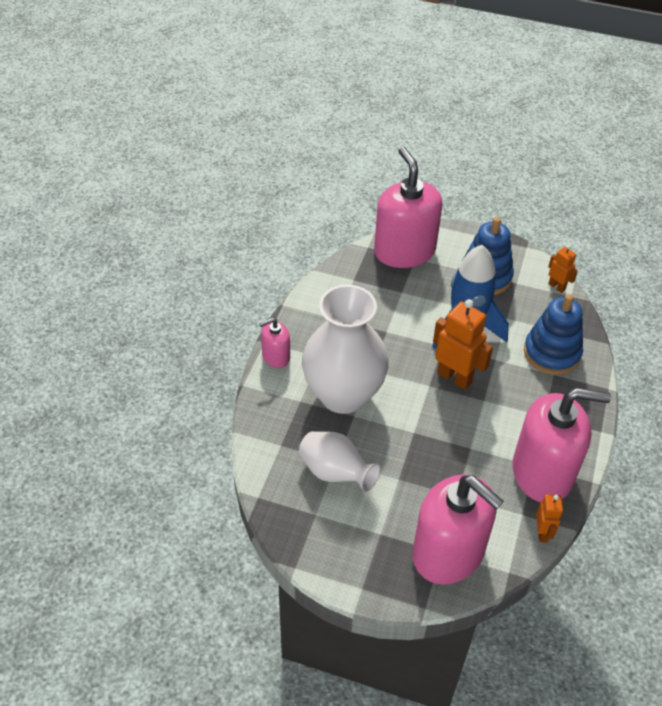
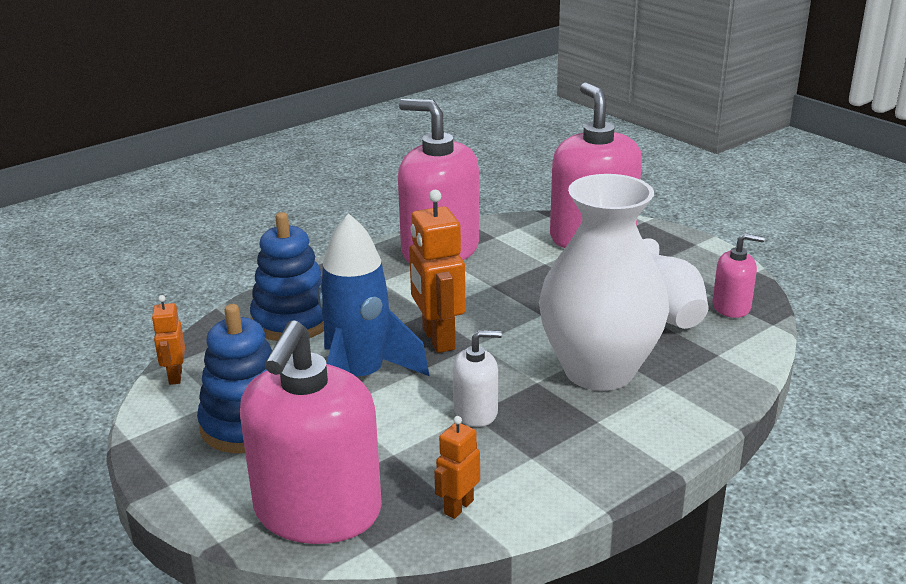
camera: 145 degrees left, 20 degrees down
pink soap dispenser [259,317,290,368] -> pink soap dispenser moved to [713,233,765,318]
orange robot [536,494,563,542] -> orange robot moved to [434,416,480,519]
none -> white soap dispenser [453,330,502,427]

